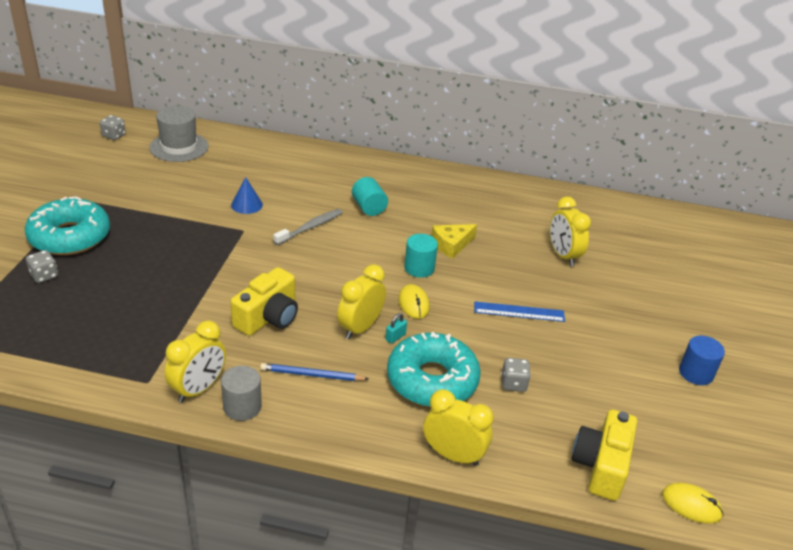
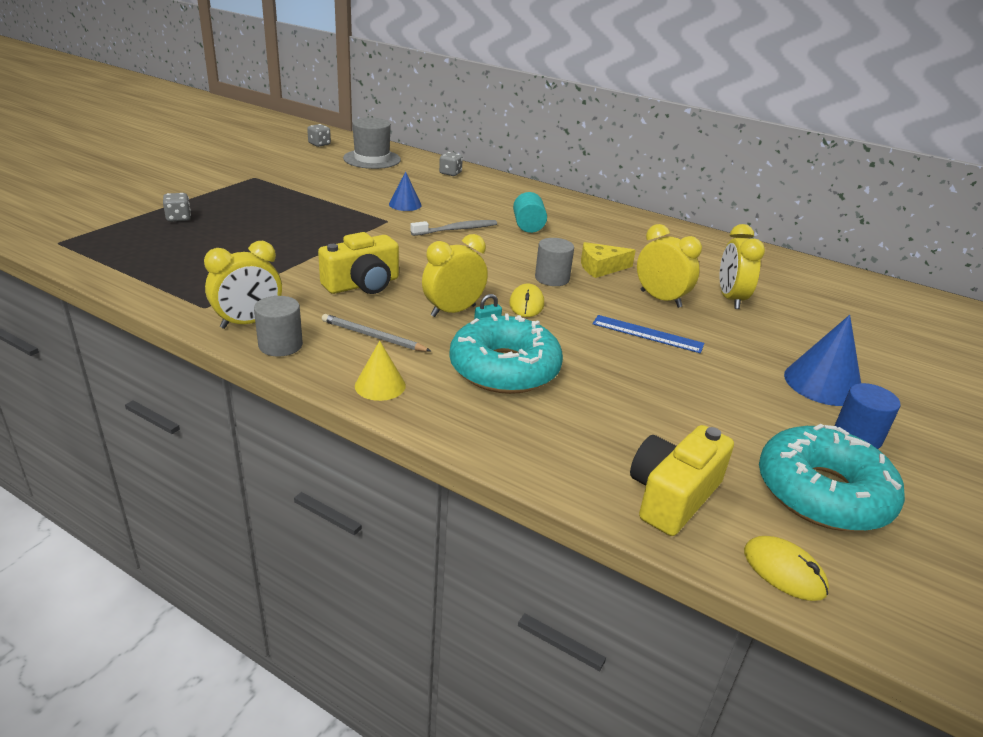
camera: 20 degrees right, 5 degrees down
turquoise donut [25,197,110,255] -> turquoise donut moved to [759,424,905,531]
blue pencil [260,363,368,381] -> grey pencil [322,314,431,352]
turquoise cylinder [404,234,438,278] -> grey cylinder [535,238,574,286]
yellow clock [423,389,494,466] -> yellow clock moved to [637,224,702,308]
grey dice [501,358,531,392] -> grey dice moved to [439,152,463,176]
none -> yellow cone [355,341,406,401]
none -> blue cone [784,315,861,406]

